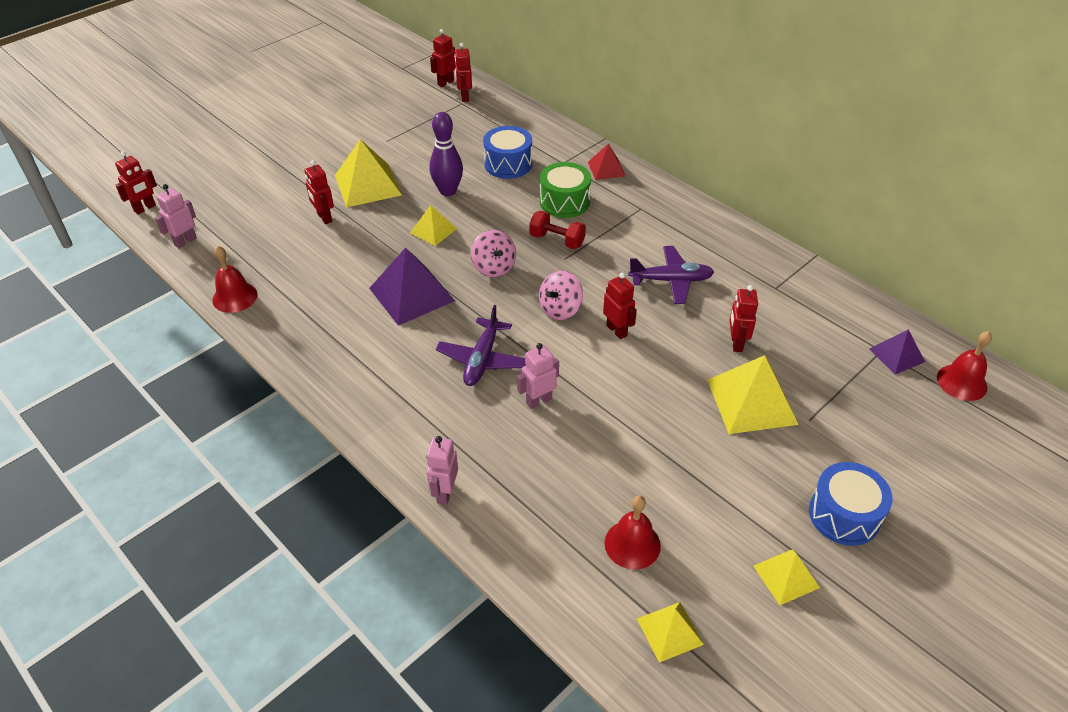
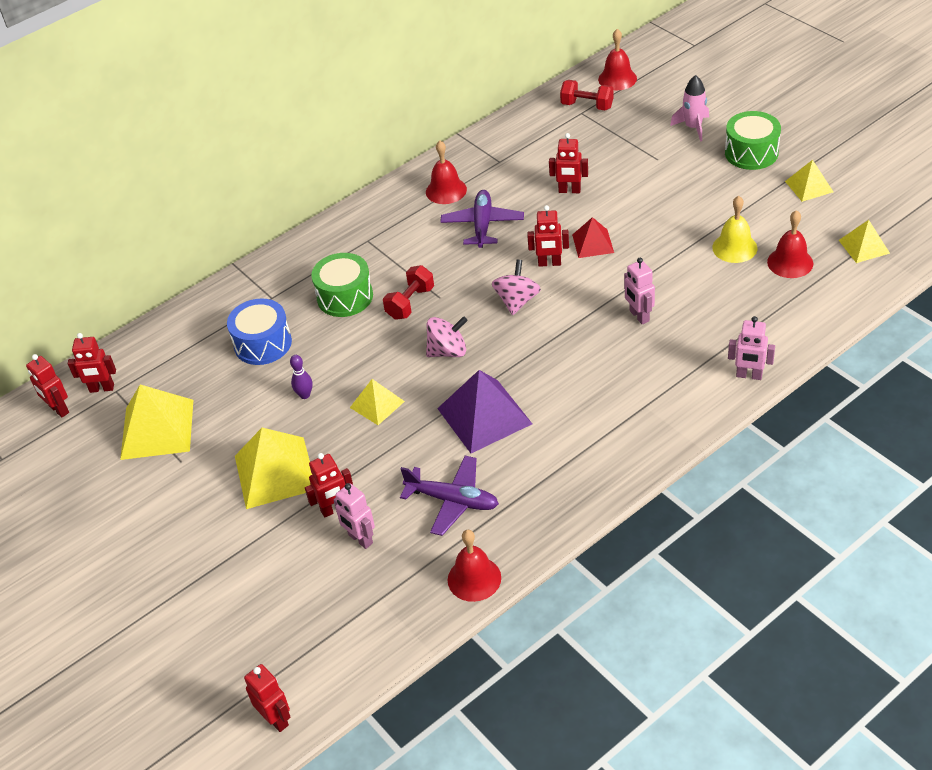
camera: 80 degrees left, 0 degrees up
pink robot [155,184,197,248] -> pink robot moved to [334,483,375,549]
purple bowling pin [429,112,463,196] -> purple bowling pin [290,355,313,399], size x0.52
purple plane [436,305,526,386] -> purple plane moved to [400,456,499,536]
pink spinning top [539,271,583,320] -> pink spinning top turned 120 degrees counterclockwise [492,260,541,315]
red pyramid [588,143,625,180] -> red pyramid moved to [572,217,614,258]
red robot [603,273,637,339] -> red robot turned 150 degrees counterclockwise [527,205,569,267]
yellow pyramid [707,355,799,434] -> yellow pyramid moved to [120,385,193,460]
blue drum [809,462,893,546] -> green drum [725,111,781,170]
purple pyramid [870,329,925,374] -> red dumbbell [560,80,614,110]
none -> red bell [426,141,467,204]
none -> pink rocket [670,75,709,141]
none -> yellow bell [712,196,757,263]

